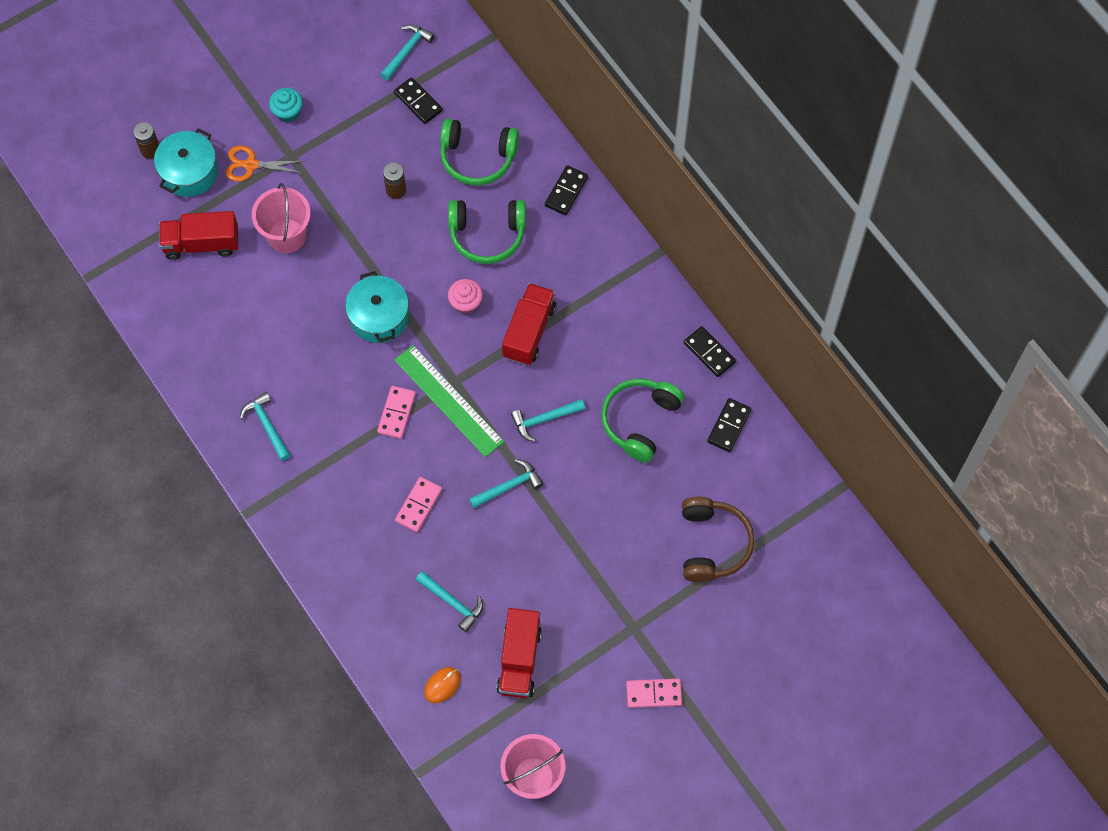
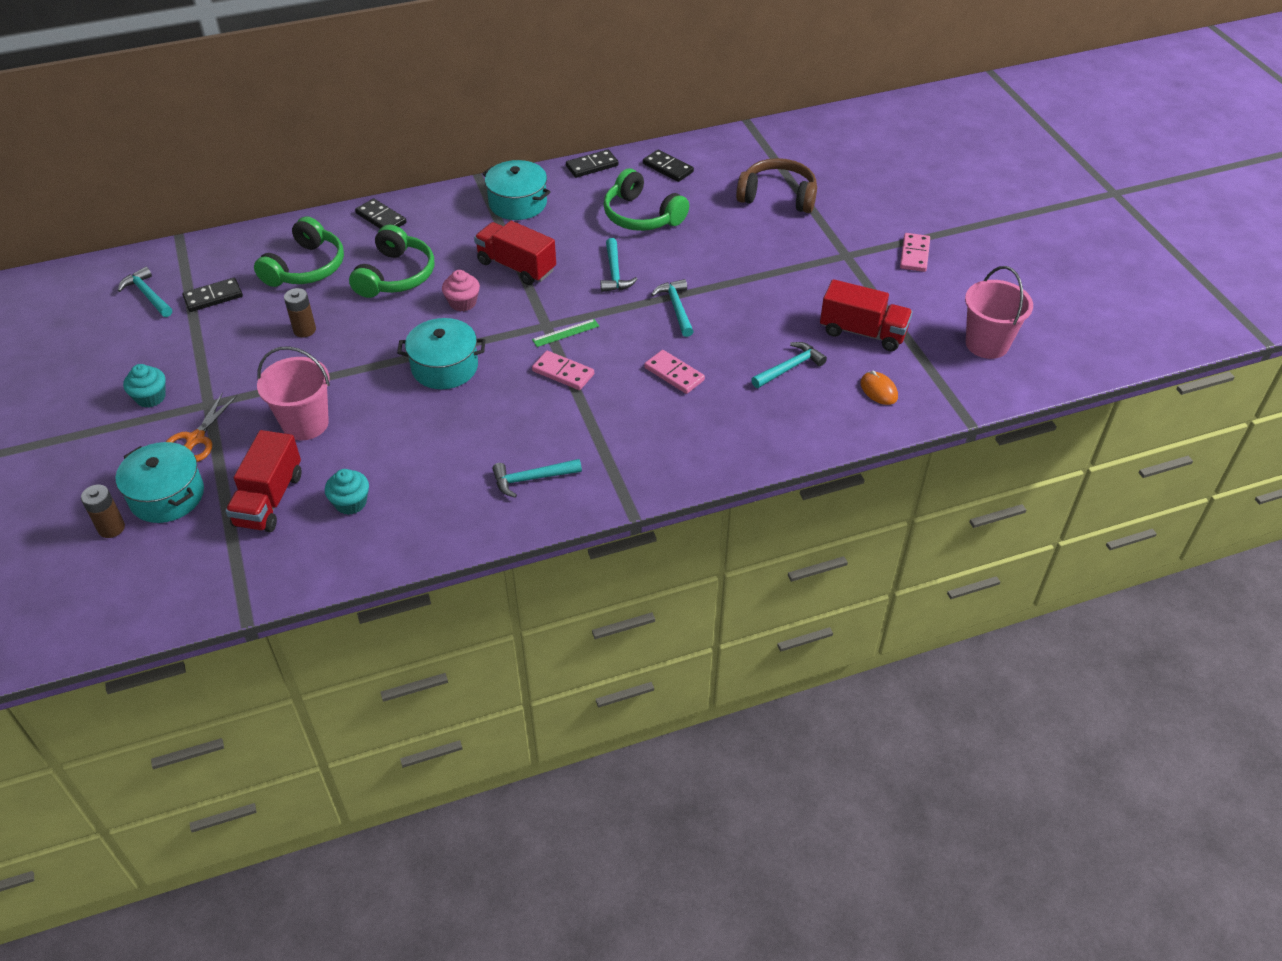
camera: 75 degrees left, 20 degrees down
green ruler [394,345,504,457] -> green ruler [532,319,599,347], size x0.46
none -> turquoise cupcake [325,469,369,515]
none -> turquoise pot [482,160,551,220]

